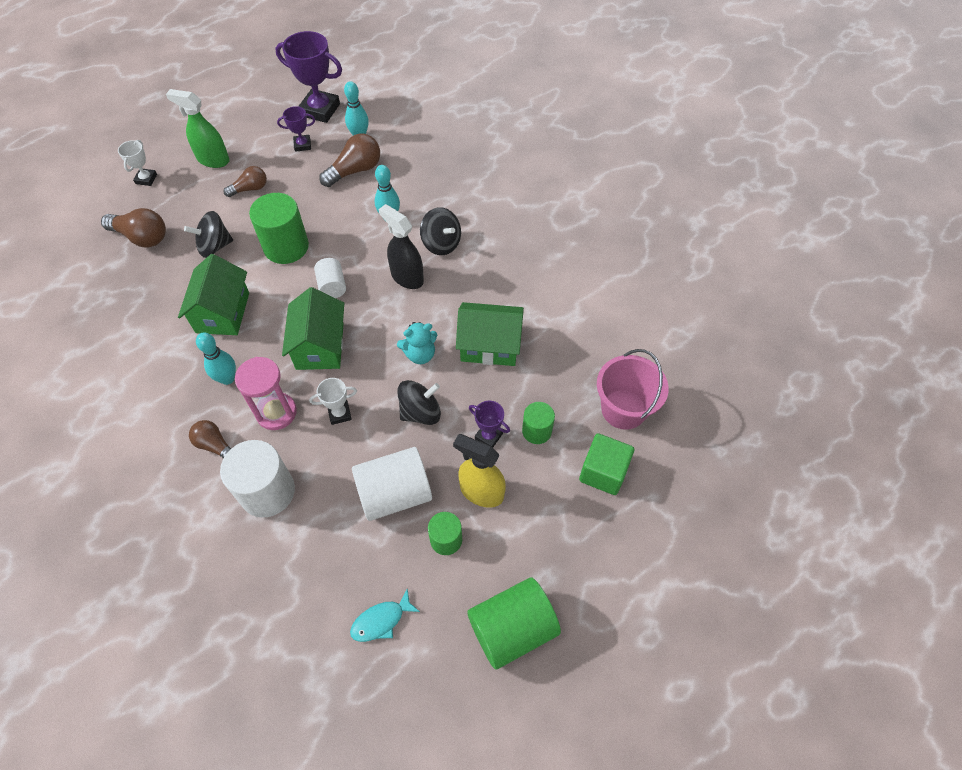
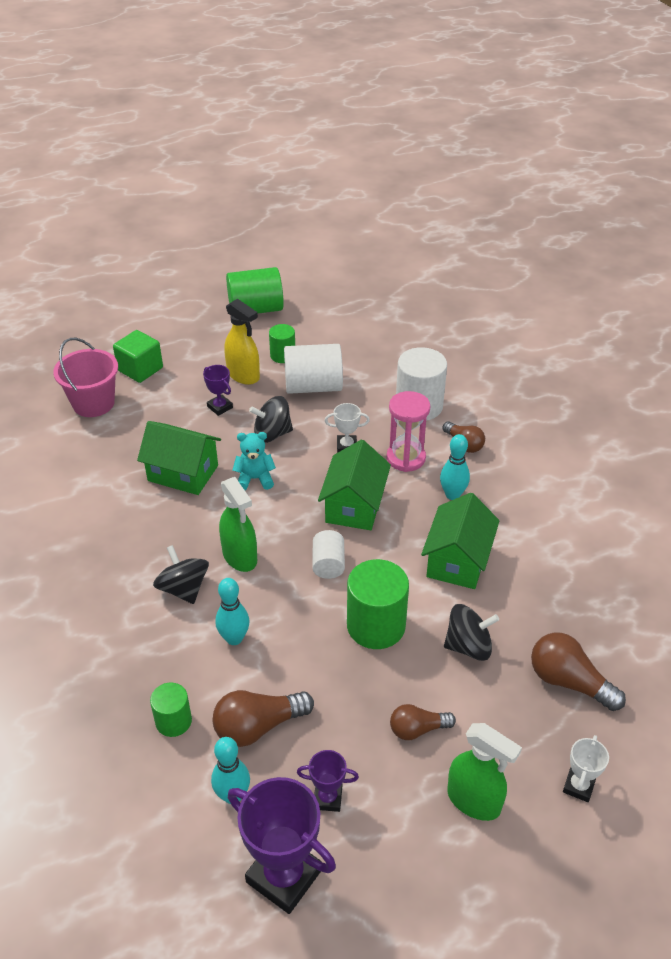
camera: 165 degrees left, 15 degrees down
turquoise fish [350,588,420,642] -> none
black spray bottle [379,204,424,289] -> green spray bottle [219,477,257,572]
green cylinder [522,402,555,444] -> green cylinder moved to [150,683,192,737]

